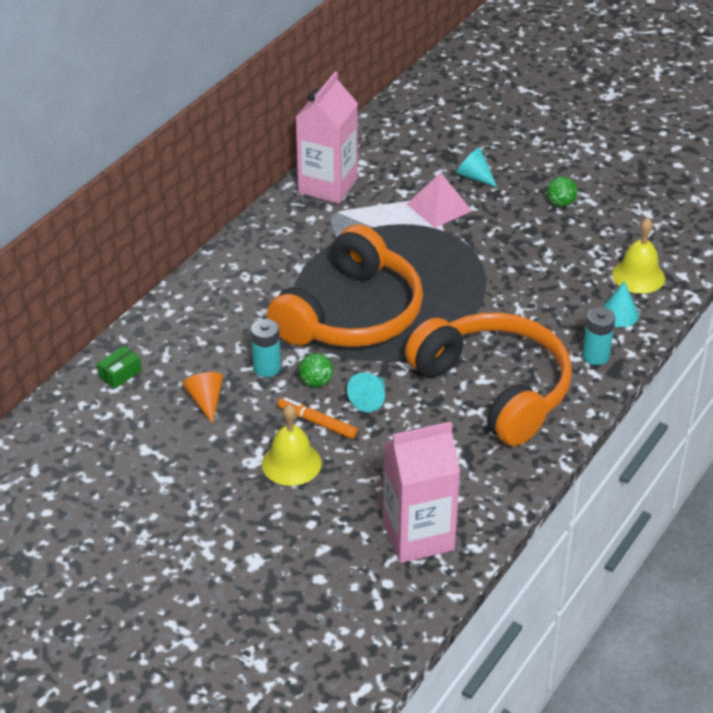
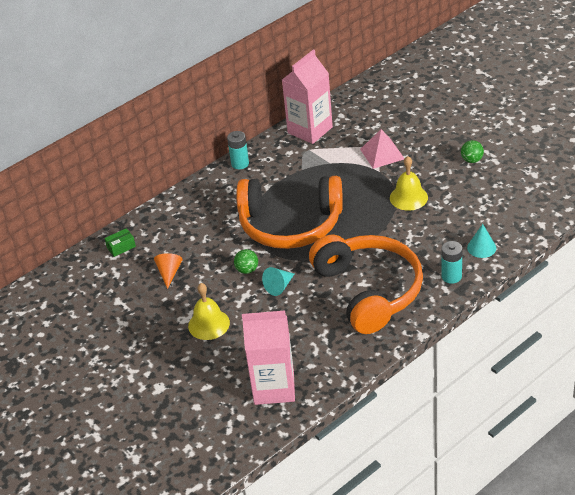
camera: 20 degrees right, 0 degrees up
turquoise battery [251,319,281,377] -> turquoise battery moved to [227,131,249,169]
orange headphones [267,224,423,347] -> orange headphones turned 45 degrees clockwise [236,176,343,249]
orange marker [278,397,358,439] -> none
turquoise cone [456,147,497,187] -> none
yellow bell [612,218,665,294] -> yellow bell moved to [390,156,428,211]

